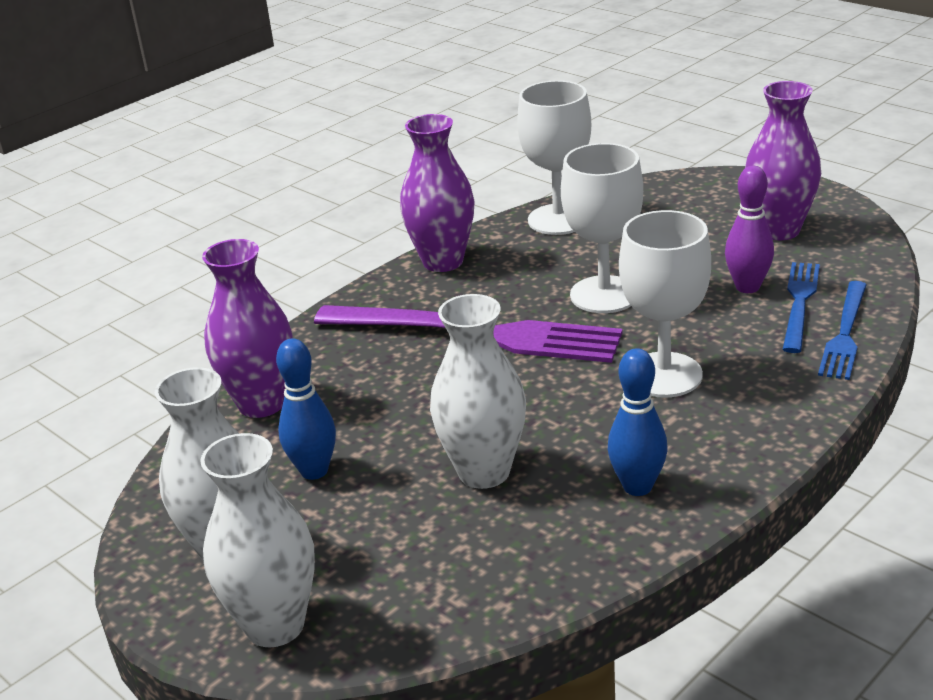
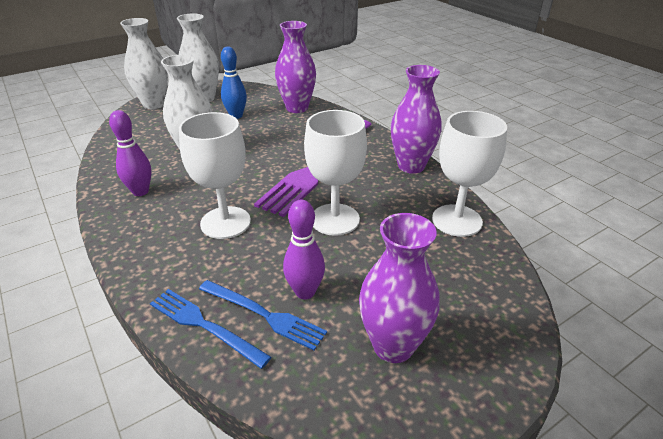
camera: 100 degrees right, 5 degrees up
blue bowling pin [608,348,668,496] -> purple bowling pin [109,110,151,196]

